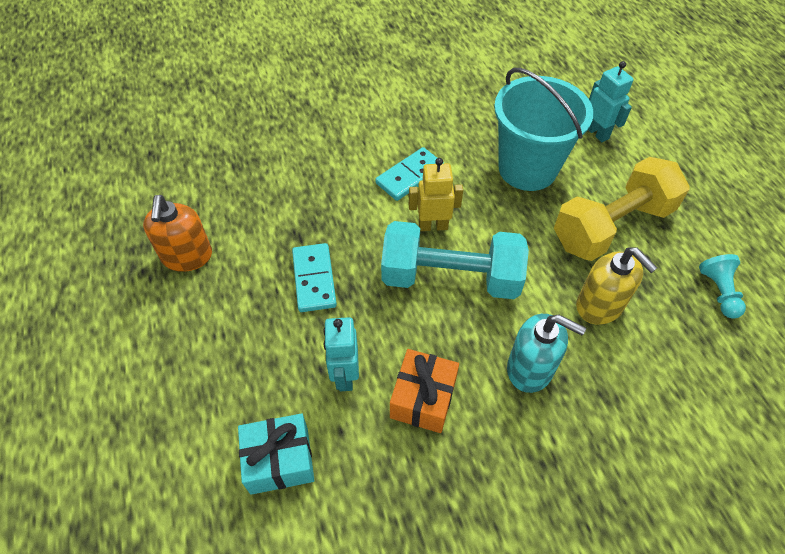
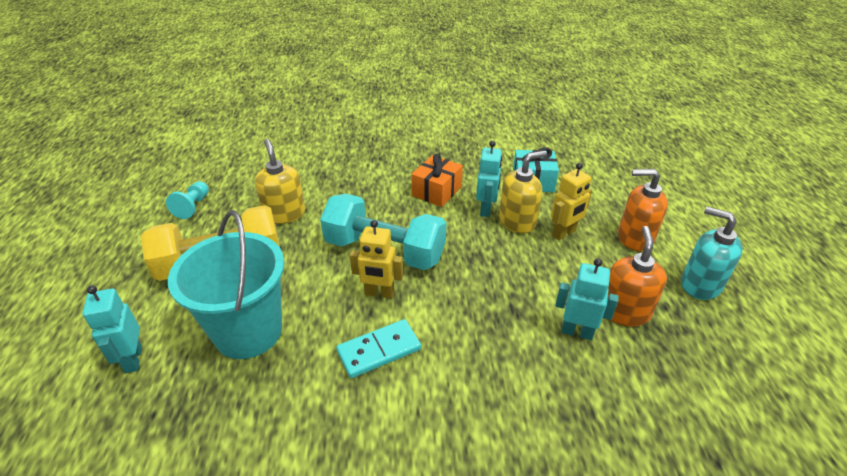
camera: 165 degrees left, 15 degrees down
turquoise domino [292,243,337,312] -> none
turquoise soap dispenser [507,314,586,393] -> turquoise soap dispenser moved to [681,207,742,300]
none -> yellow soap dispenser [499,151,547,234]
none -> yellow robot [551,163,592,240]
none -> turquoise robot [555,258,619,340]
none -> orange soap dispenser [618,169,668,251]

